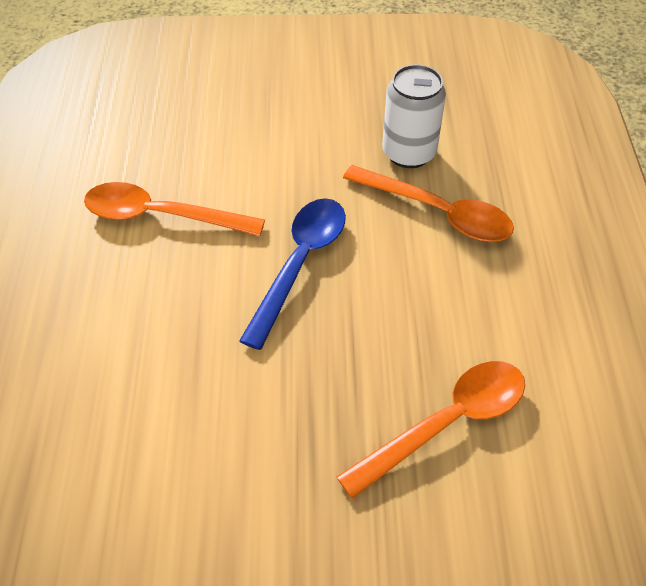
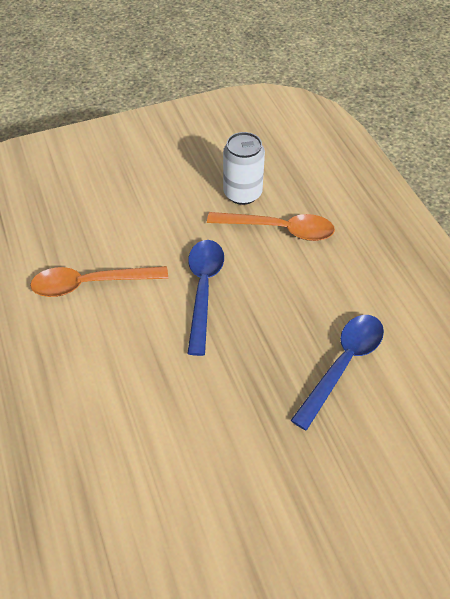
camera: 20 degrees left, 0 degrees up
orange spoon [336,361,525,499] -> blue spoon [291,315,384,431]

